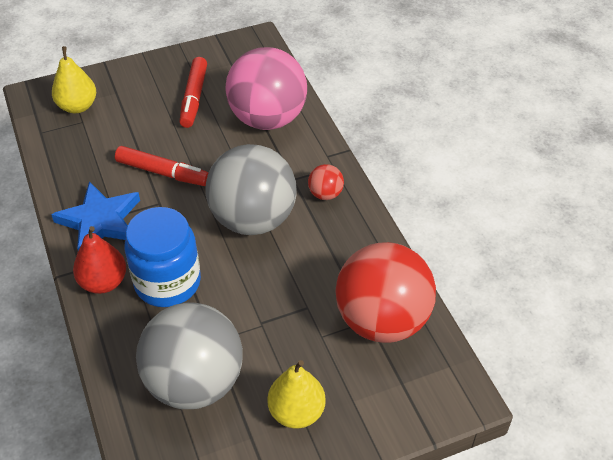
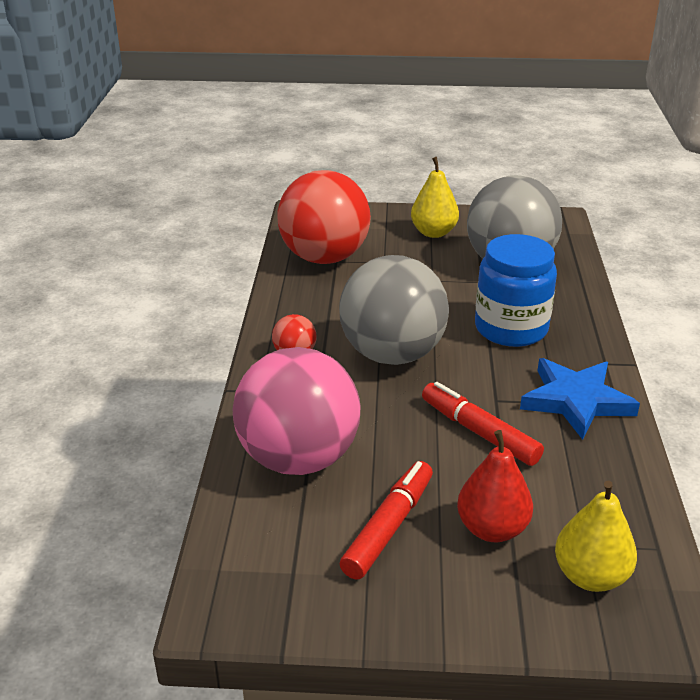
camera: 155 degrees left, 15 degrees down
red pear [73,226,126,294] -> red pear moved to [457,430,533,543]

